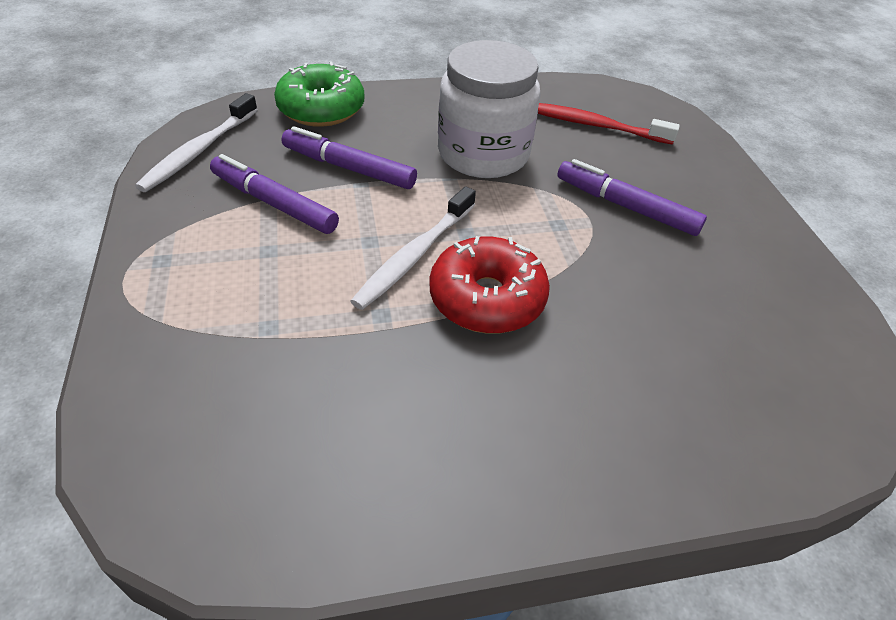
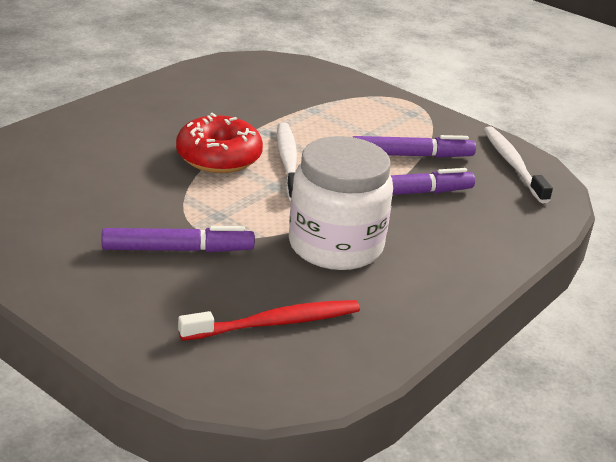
camera: 140 degrees right, 15 degrees down
green donut [274,61,364,127] -> none

